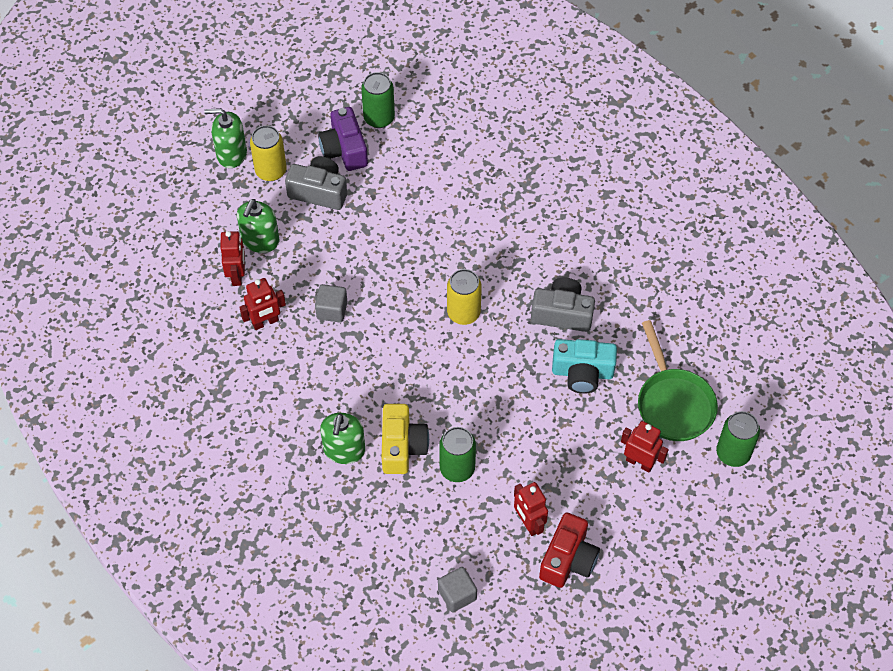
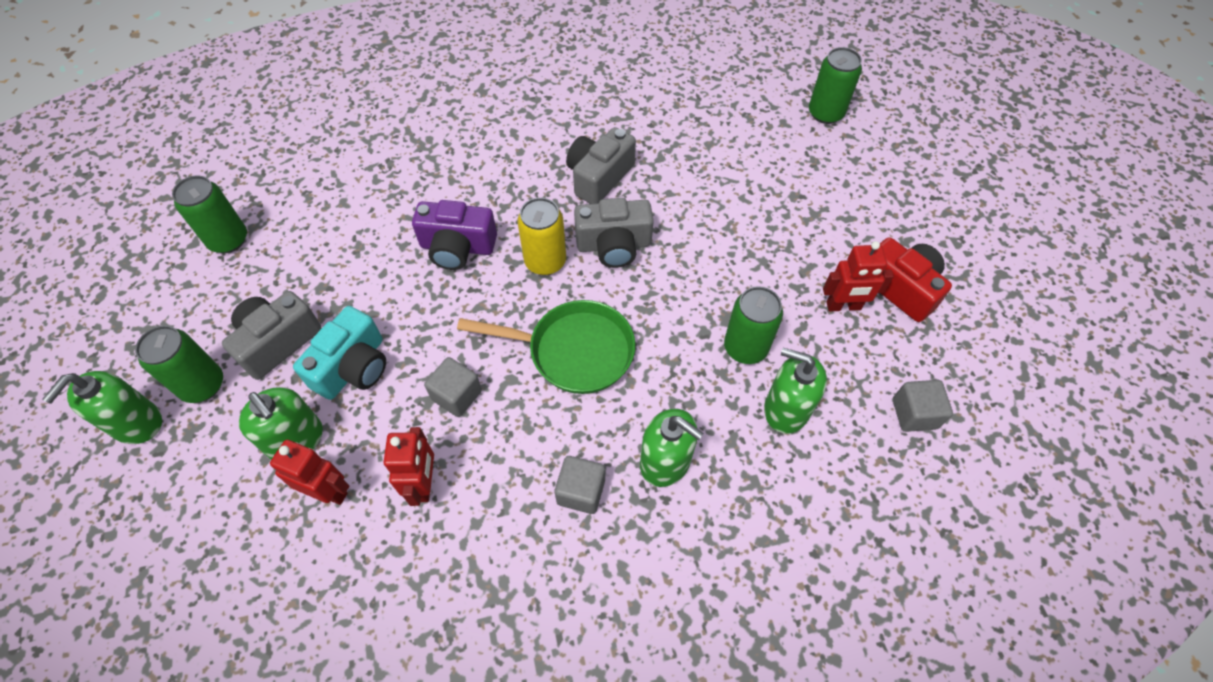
camera: 65 degrees left, 0 degrees up
yellow can [250,125,287,181] -> green can [135,325,223,403]
purple camera [318,107,368,171] -> purple camera moved to [412,200,497,270]
yellow camera [382,404,429,474] -> none
turquoise camera [552,339,617,394] -> turquoise camera moved to [293,306,386,400]
red robot [621,421,669,472] -> none
green pan [638,320,718,441] -> green pan moved to [457,300,635,394]
none -> grey cube [555,456,605,514]
none -> grey camera [574,198,654,268]
none -> green soap dispenser [764,348,827,434]

